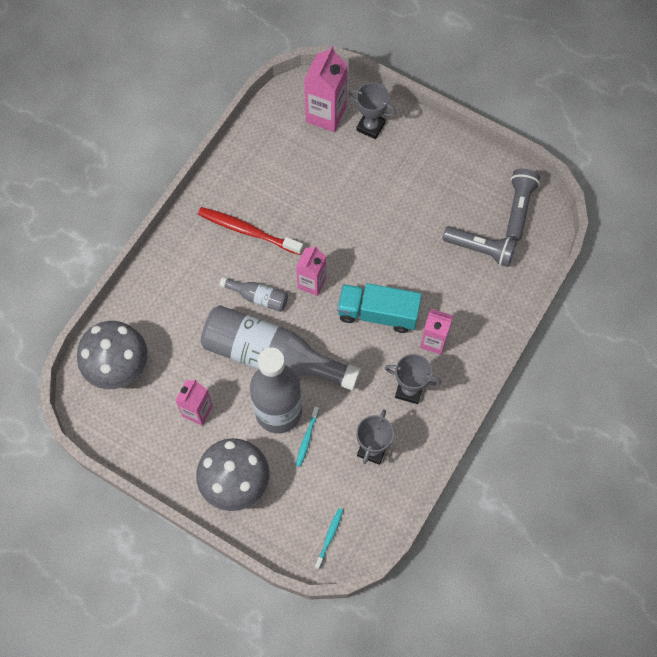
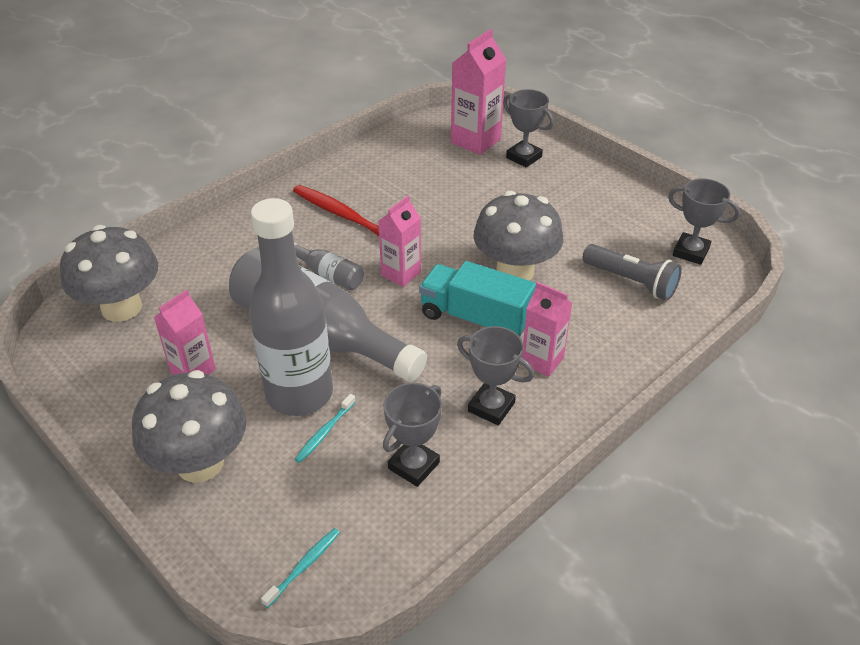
camera: 15 degrees right, 25 degrees down
grey flashlight [506,169,540,241] -> grey trophy [668,178,740,265]
none -> grey mushroom [474,191,564,281]

